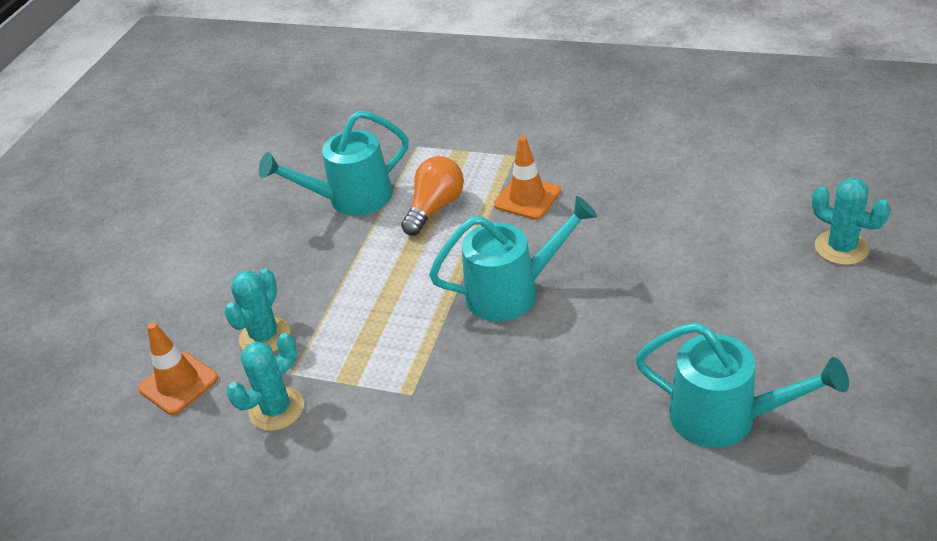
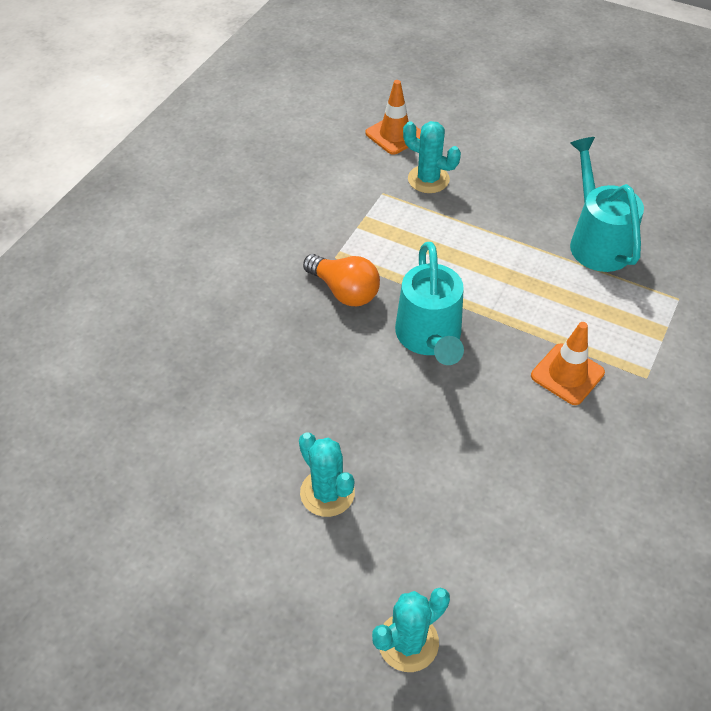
camera: 95 degrees right, 10 degrees up
turquoise cactus [227,333,304,431] -> turquoise cactus moved to [299,433,355,517]
orange light bulb [401,156,464,235] -> orange light bulb moved to [303,254,380,306]
turquoise watering can [635,322,849,448] -> none

